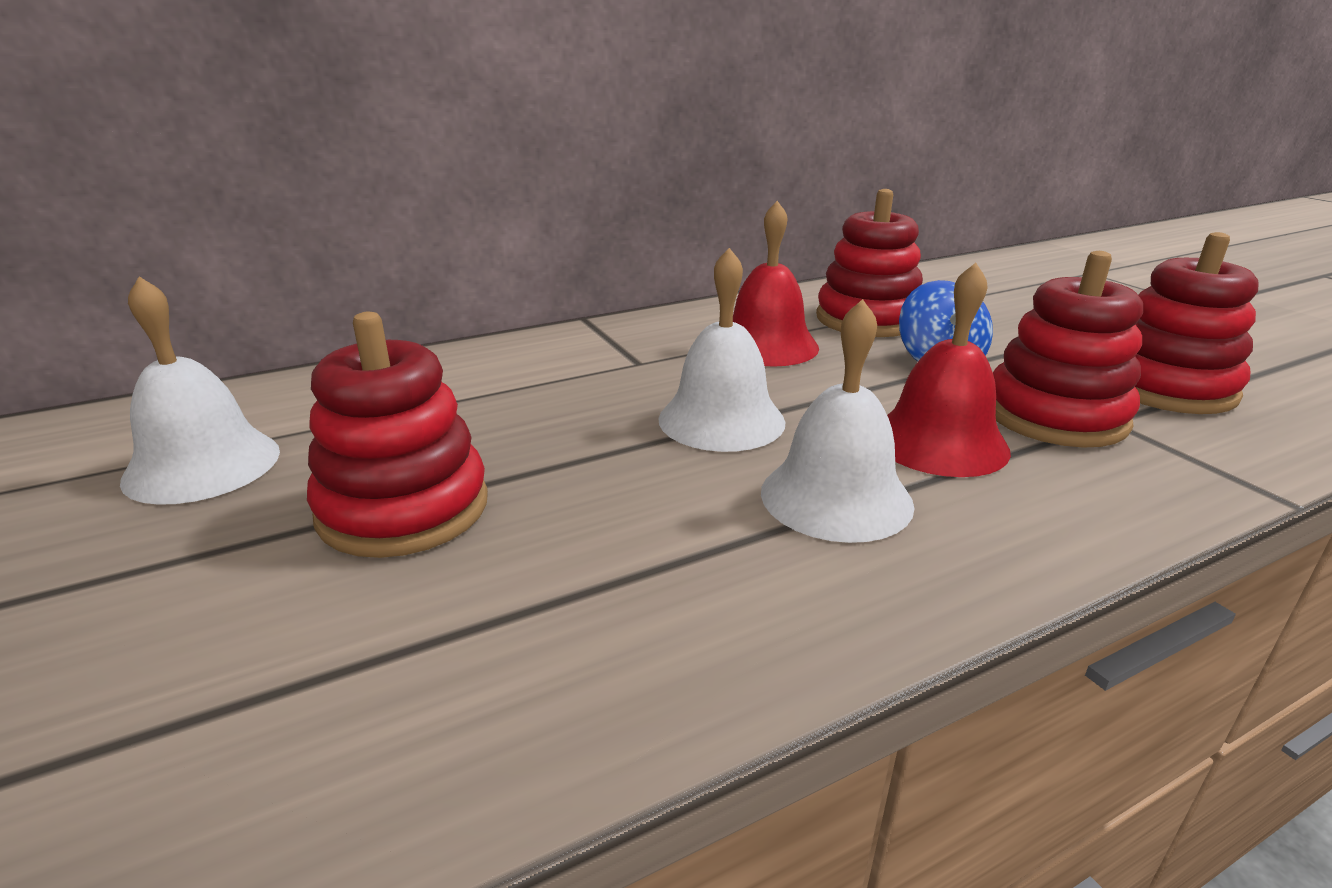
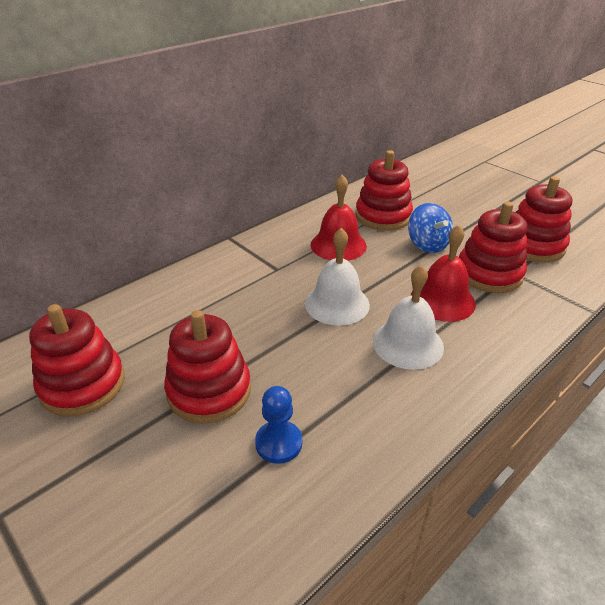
camera: 15 degrees left, 10 degrees up
white bell [120,276,280,505] -> red stacking toy [29,304,125,417]
none -> blue pawn [255,386,302,464]

